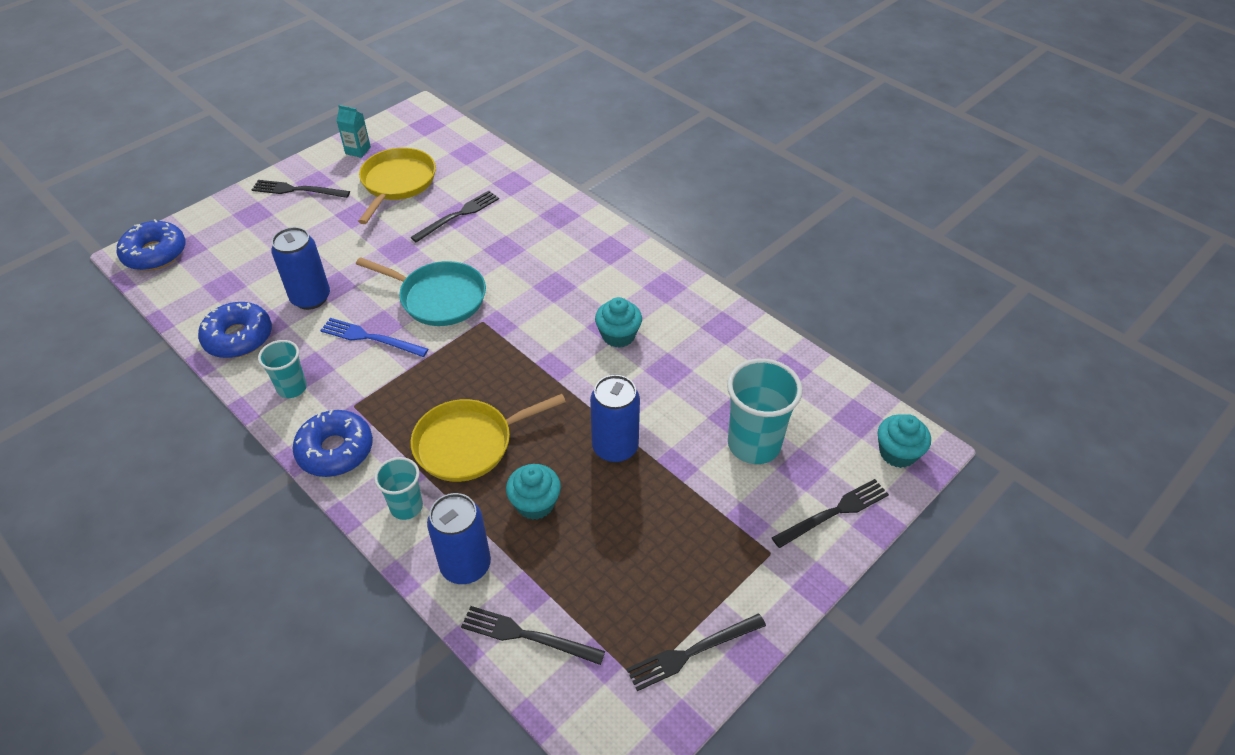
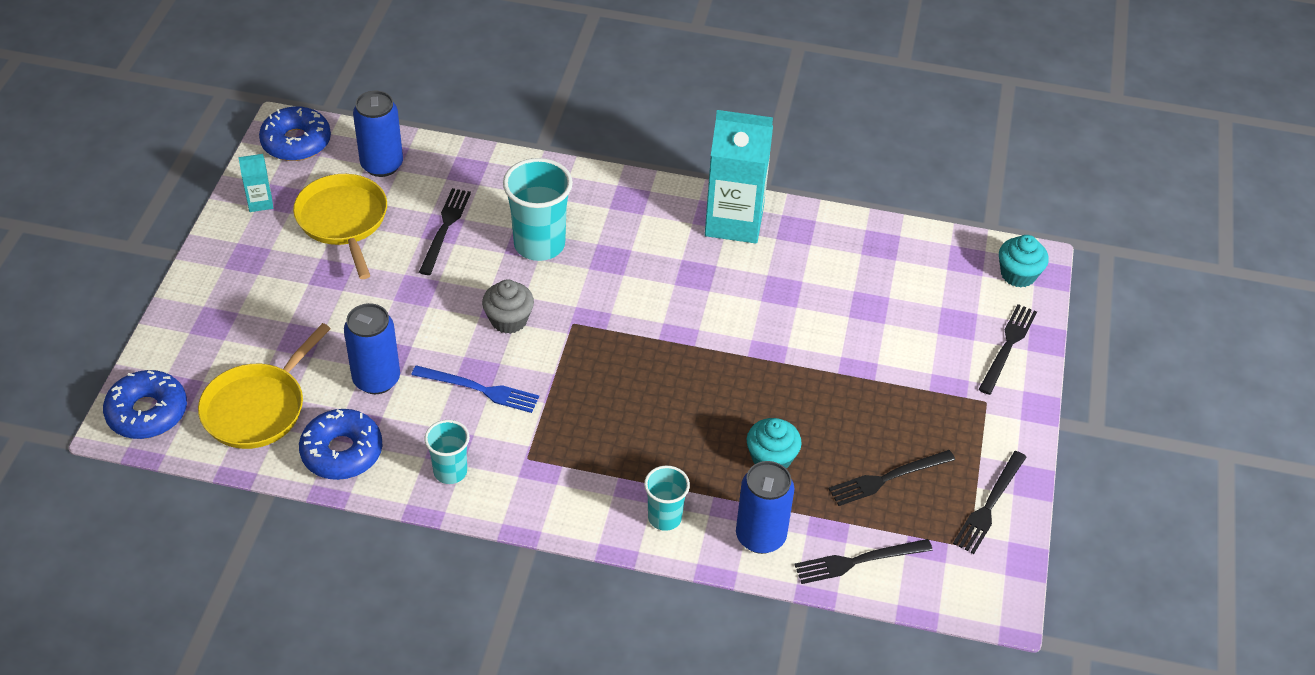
camera: 35 degrees left, 0 degrees up
black fork [252,180,350,198] -> black fork moved to [829,450,955,506]
blue donut [293,409,373,477] -> blue donut moved to [259,106,331,161]
blue fork [320,318,428,357] -> blue fork turned 150 degrees counterclockwise [411,365,539,413]
turquoise pan [356,257,486,326] -> grey cupcake [482,279,534,334]
yellow pan [411,394,566,482] -> yellow pan moved to [198,323,331,449]
blue can [590,375,640,463] -> blue can moved to [353,91,403,177]
turquoise cupcake [595,297,642,348] -> none
turquoise cup [727,358,803,464] -> turquoise cup moved to [503,158,573,261]
none -> turquoise carton [705,110,773,244]

